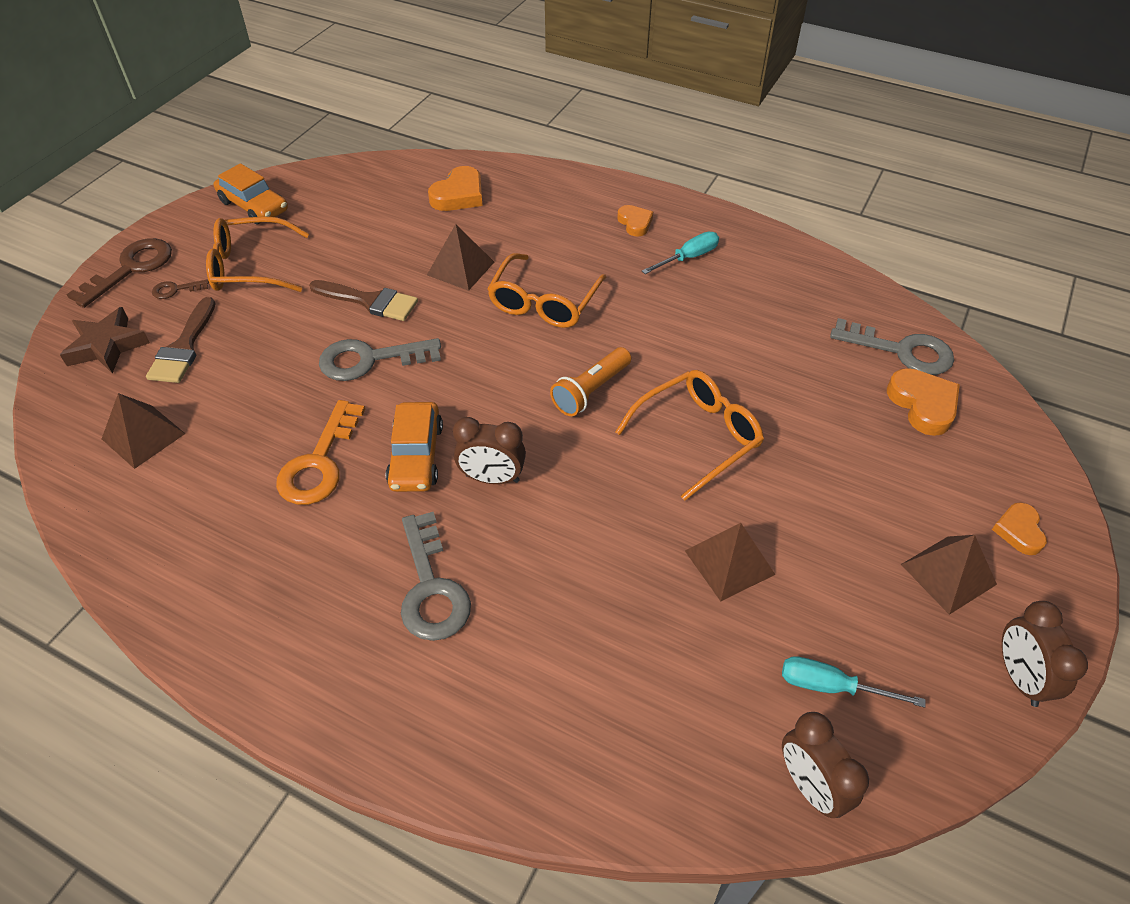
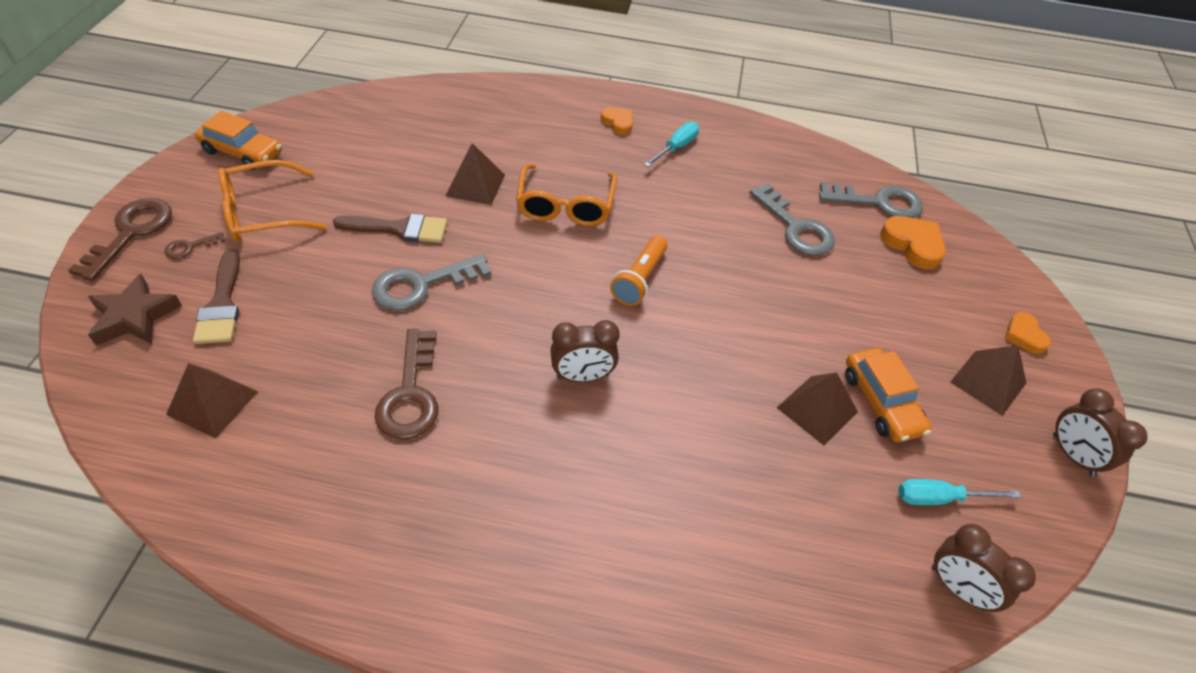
camera: 20 degrees left, 0 degrees up
orange key [276,400,365,505] -> brown key [374,329,439,440]
orange car [386,402,443,492] -> orange car moved to [845,348,932,442]
grey key [401,512,471,641] -> grey key moved to [749,183,835,256]
orange heart [428,166,483,211] -> none
orange glasses [615,370,764,501] -> none

